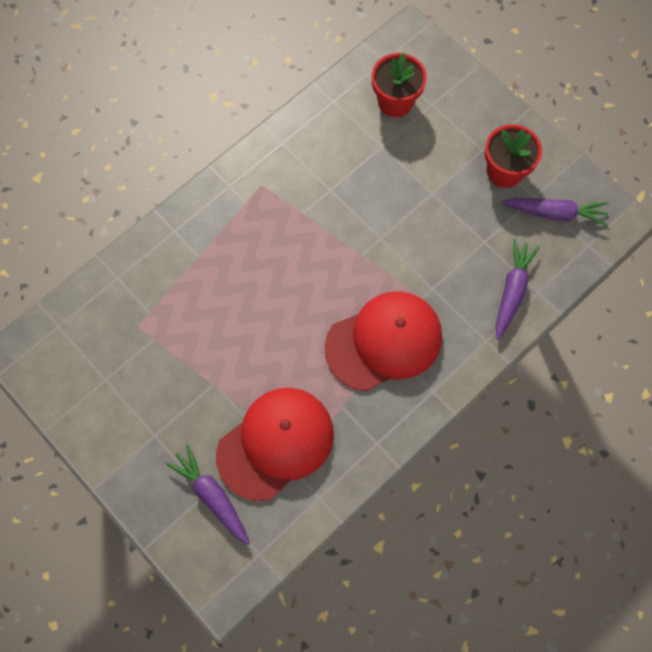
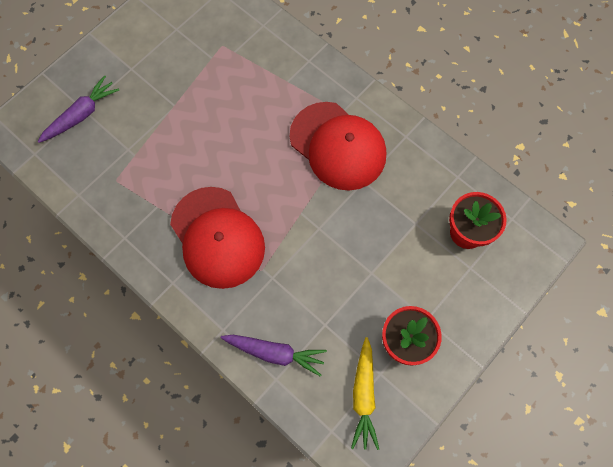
camera: 85 degrees right, 0 degrees up
red cap [216,388,334,501] -> red cap moved to [290,102,386,191]
purple carrot [502,198,608,226] -> yellow carrot [351,337,379,450]

